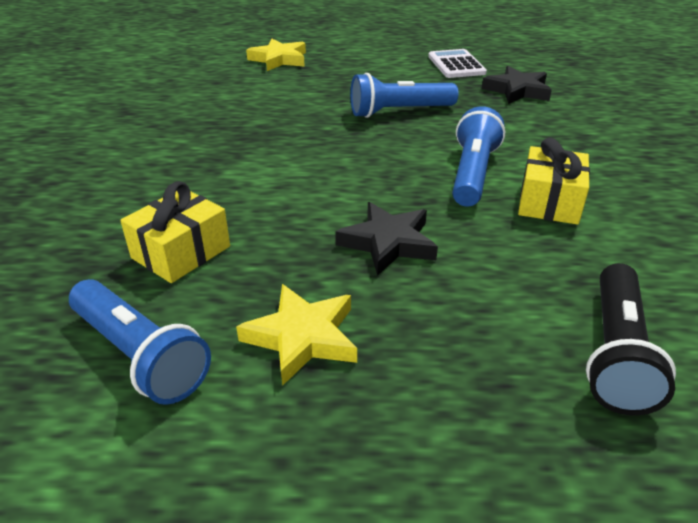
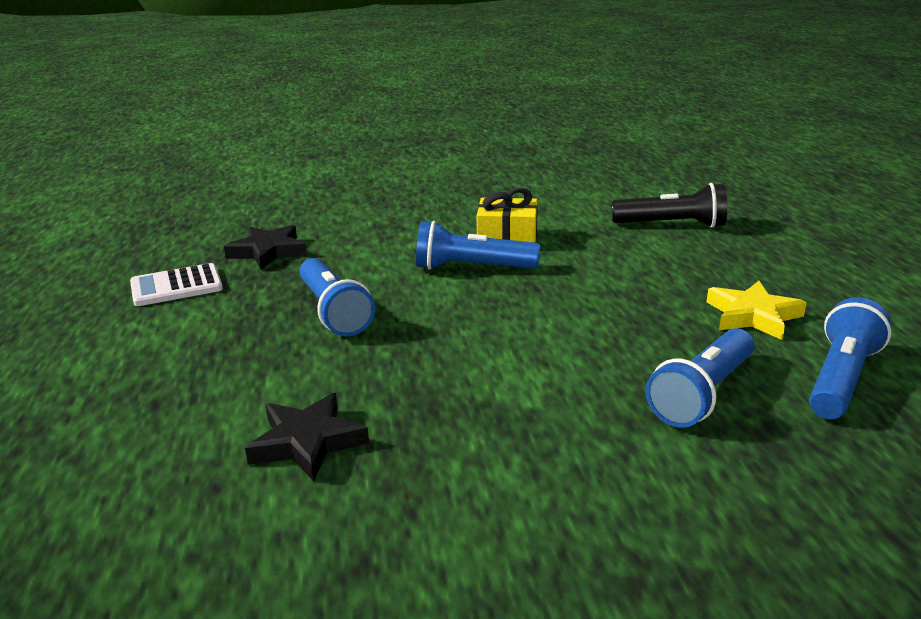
camera: 100 degrees left, 10 degrees down
yellow gift [120,181,230,283] -> blue flashlight [646,328,754,428]
yellow star [246,38,306,71] -> none
black star [335,202,438,276] -> black star moved to [245,393,369,481]

